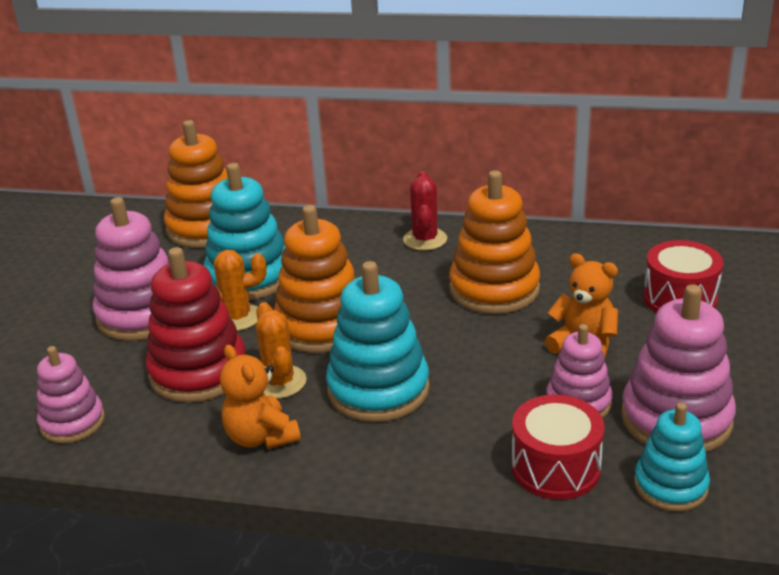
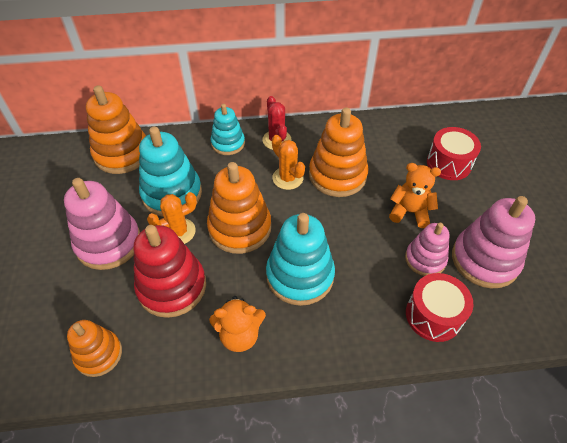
camera: 20 degrees left, 20 degrees up
pink stacking toy [37,346,105,443] -> orange stacking toy [67,320,122,377]
orange teddy bear [220,345,301,449] -> orange teddy bear turned 45 degrees counterclockwise [209,296,266,352]
orange cactus [256,302,307,399] -> orange cactus moved to [272,135,305,190]
turquoise stacking toy [634,403,710,511] -> turquoise stacking toy moved to [211,104,245,155]

